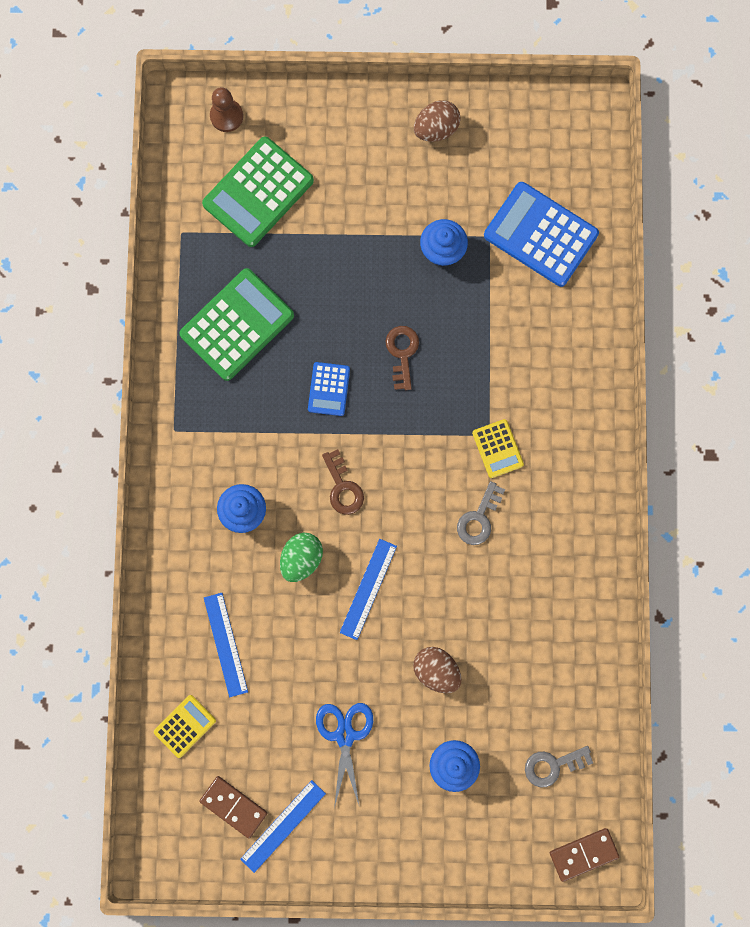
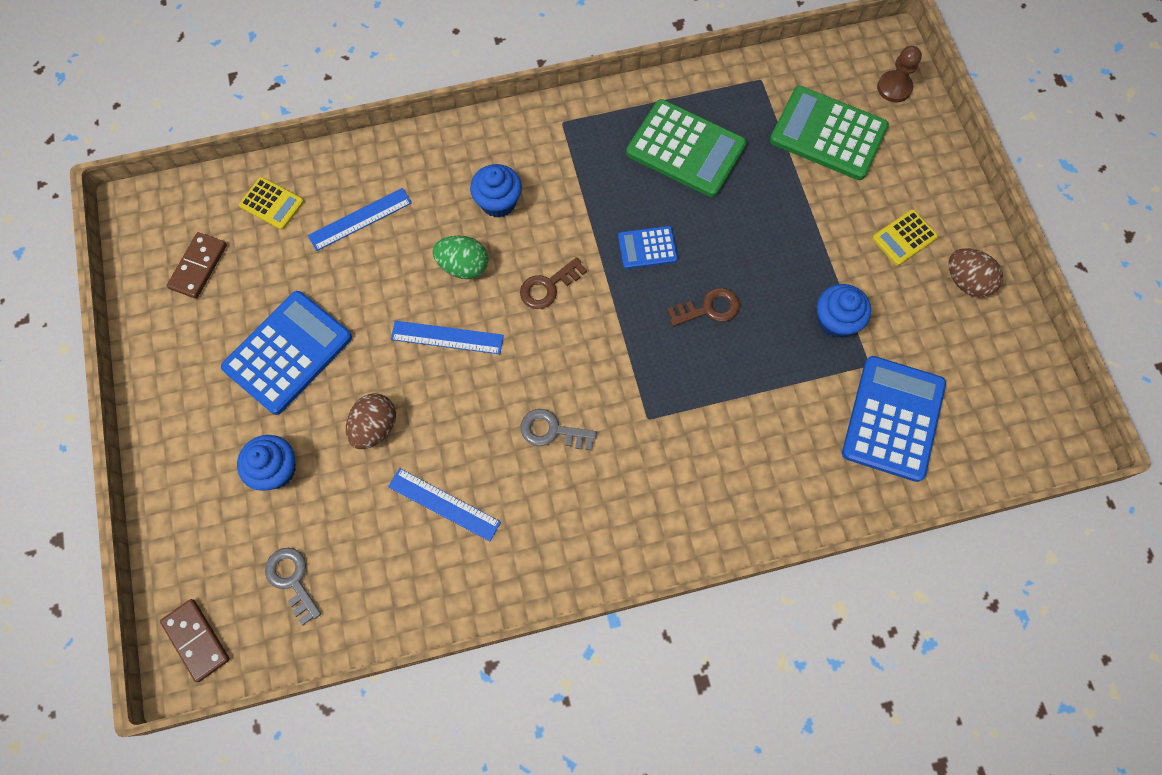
camera: 75 degrees right, 10 degrees down
blue ruler [240,780,326,873] -> blue ruler moved to [388,468,501,541]
blue scissors [316,703,373,808] -> blue calculator [221,291,352,415]
yellow calculator [472,419,524,478] -> yellow calculator moved to [872,209,938,266]

